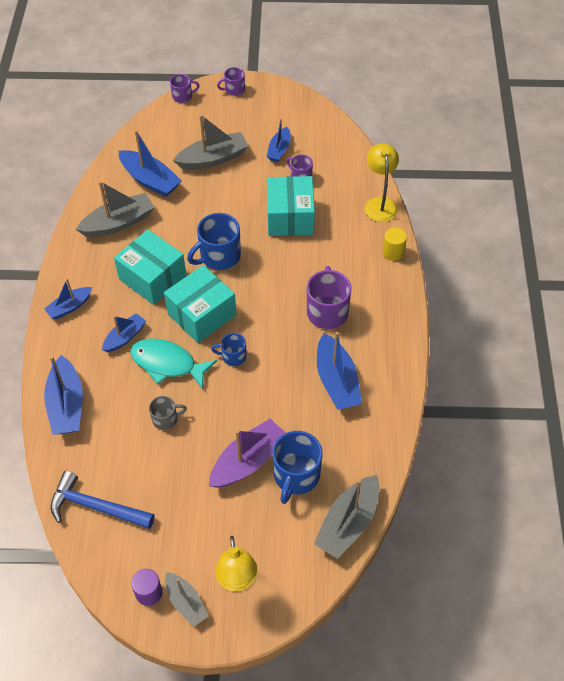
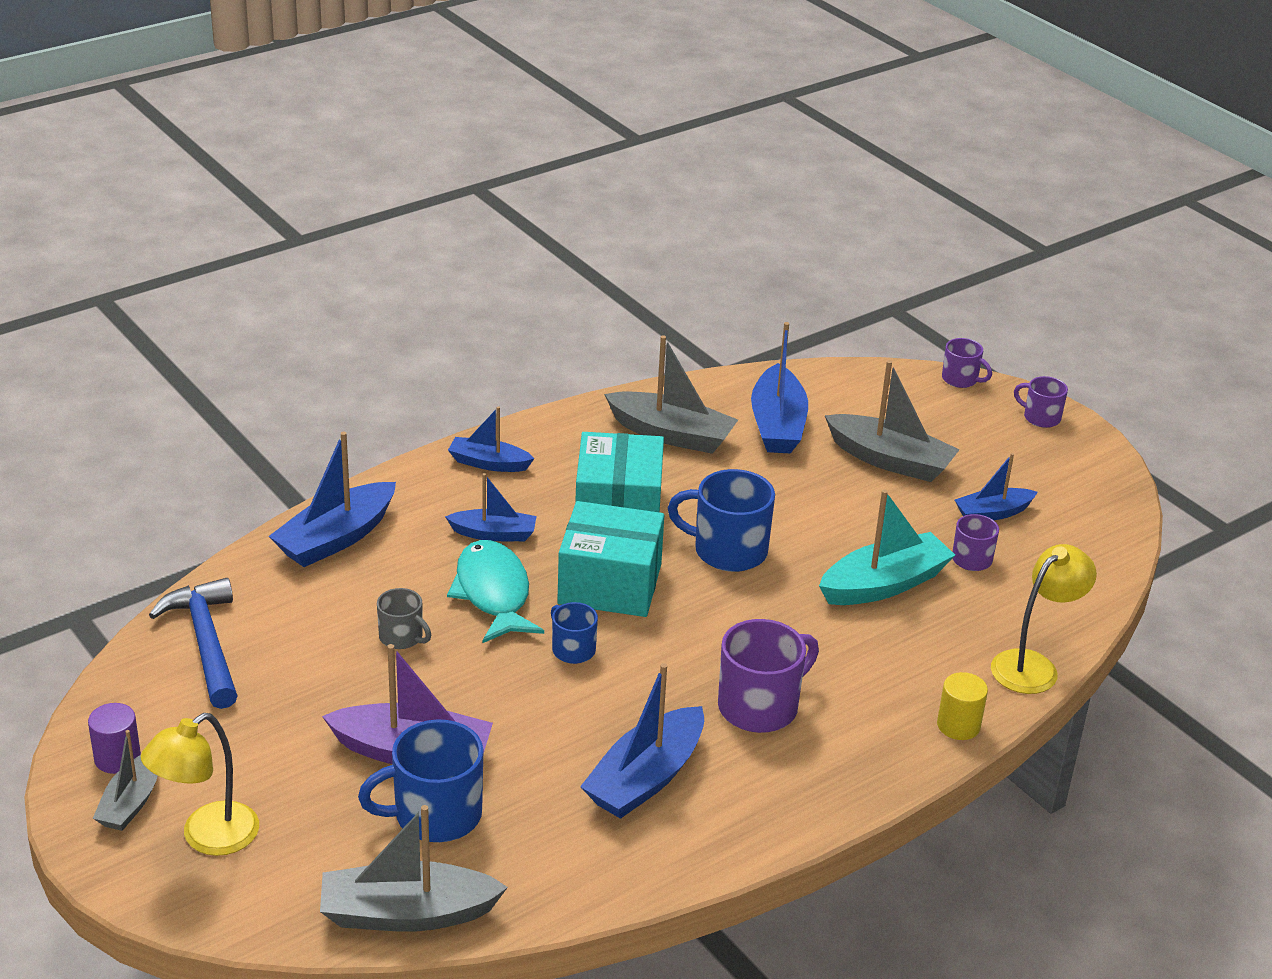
camera: 50 degrees right, 20 degrees down
turquoise box [267,176,315,236] -> turquoise boat [819,490,955,605]

